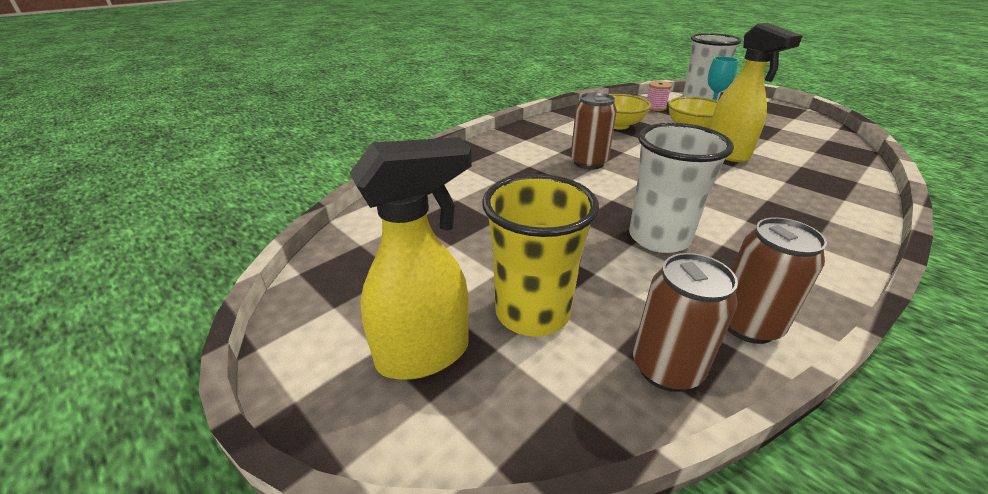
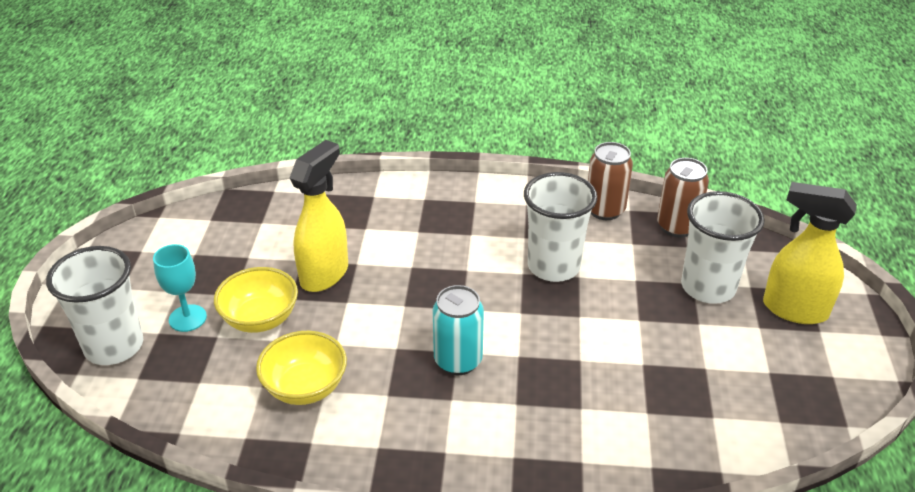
camera: 130 degrees left, 5 degrees up
yellow cup [482,174,599,337] -> white cup [681,191,765,304]
brown can [571,92,617,170] -> turquoise can [433,285,484,375]
pink spool [647,81,672,111] -> none

